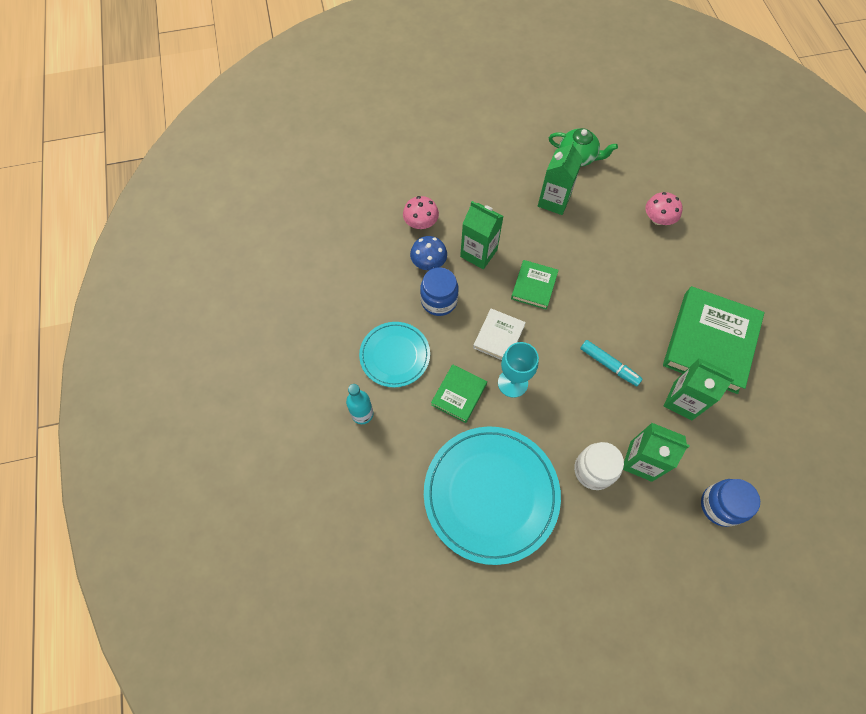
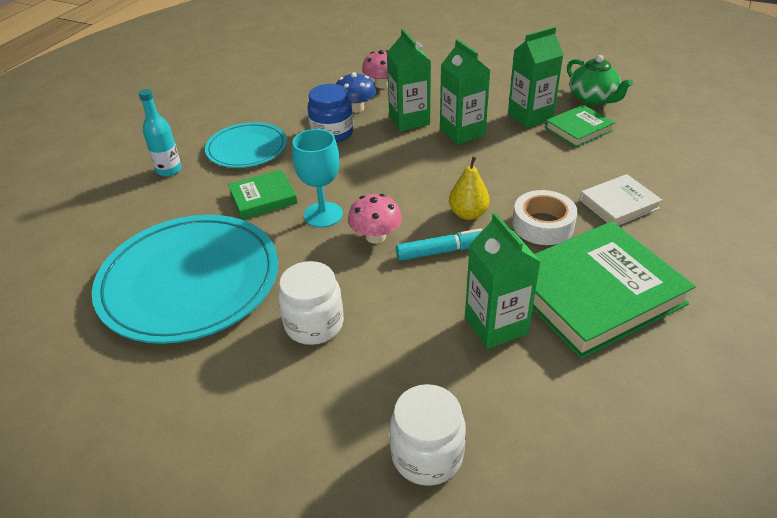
camera: 40 degrees right, 25 degrees down
white book [473,309,526,360] -> white book moved to [580,174,662,226]
green book [511,260,559,310] -> green book moved to [545,105,615,147]
turquoise marker [580,340,642,386] -> turquoise marker turned 90 degrees counterclockwise [396,228,483,261]
green carton [623,423,690,482] -> green carton moved to [440,39,491,145]
pink mushroom [646,192,682,225] -> pink mushroom moved to [348,194,402,244]
blue jar [701,479,760,527] -> white jar [390,384,466,486]
none -> yellow pear [449,156,490,220]
none -> white tape [512,190,578,245]

